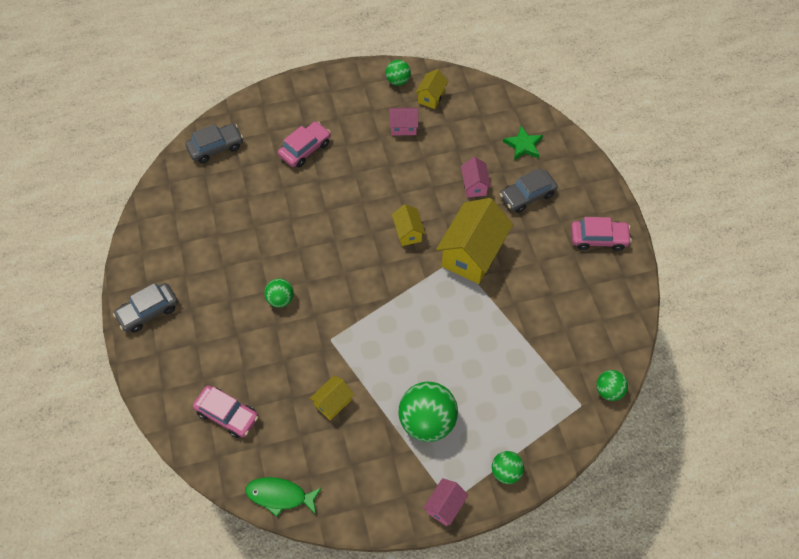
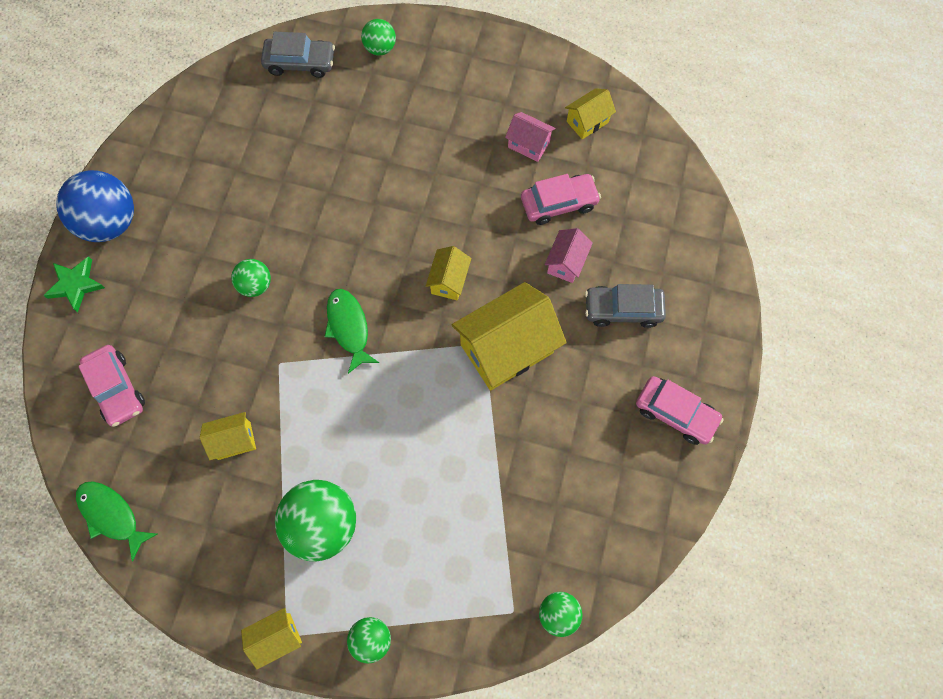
camera: 30 degrees right, 10 degrees up
grey car [113,283,178,333] -> blue ball [56,170,134,242]
pink car [278,121,331,167] -> pink car moved to [521,174,601,225]
green ball [386,60,411,86] -> green ball moved to [361,19,396,56]
pink house [423,478,469,526] -> yellow house [241,608,302,669]
green star [503,126,543,160] -> green star moved to [43,256,105,312]
none -> green fish [325,289,379,374]

